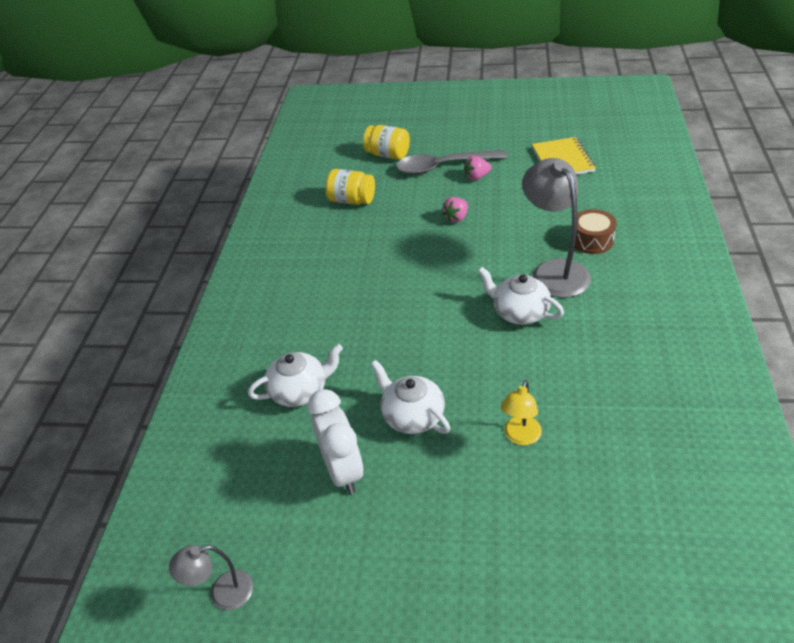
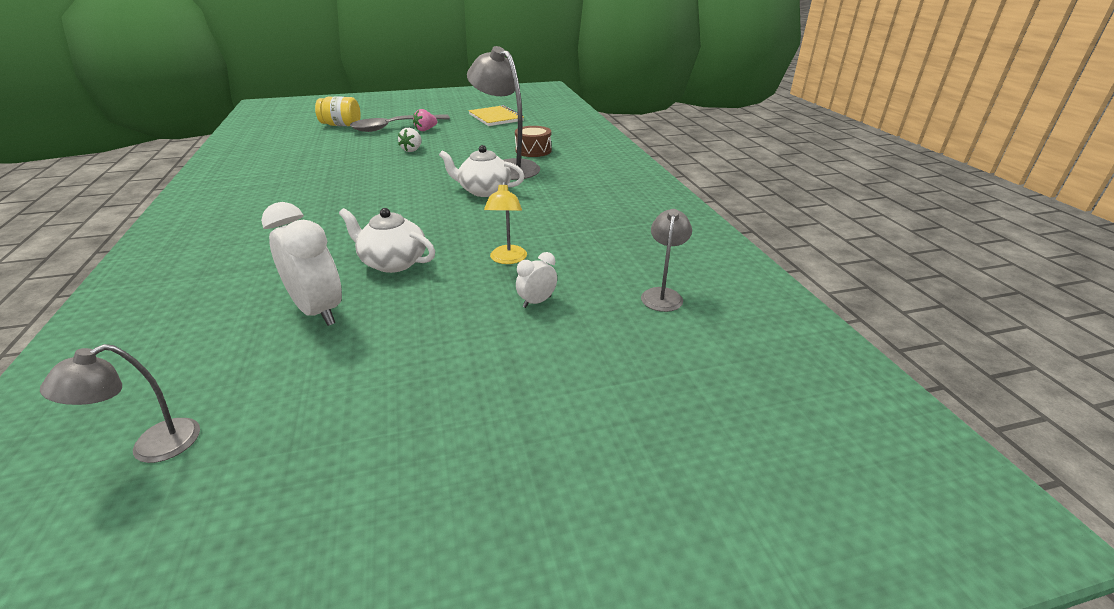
camera: 25 degrees left, 10 degrees down
white teapot [248,344,343,407] -> none
yellow jar [325,169,375,205] -> none
pink strawberry [442,197,468,223] -> white strawberry [398,128,422,152]
none -> white clock [516,252,557,308]
none -> grey lamp [641,209,692,312]

